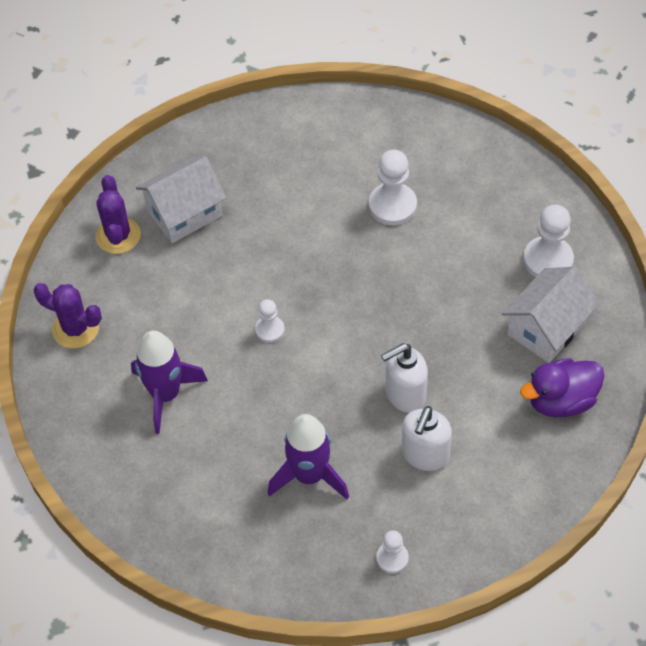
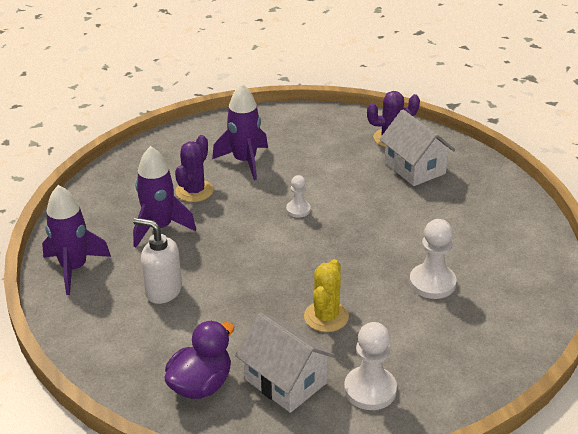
camera: 90 degrees right, 20 degrees down
purple cactus [33,283,102,349] -> purple cactus moved to [175,135,214,202]
white pawn [376,530,409,574] -> purple rocket [42,185,111,295]
white soap dispenser [381,343,428,413] -> none
purple duck [520,358,604,417] -> purple duck turned 60 degrees clockwise [165,321,234,399]
none -> yellow cactus [304,259,349,332]

